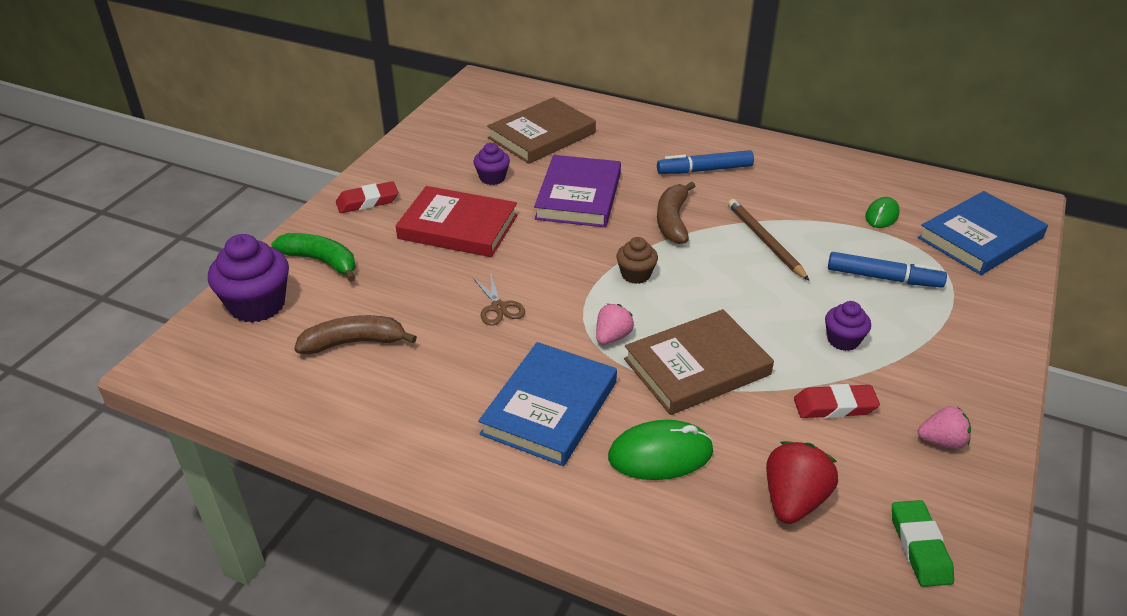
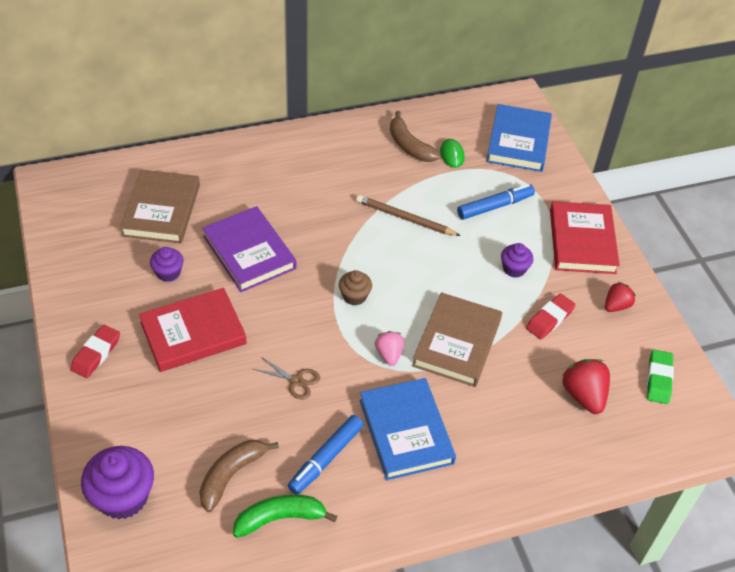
camera: 45 degrees left, 10 degrees up
green banana [271,233,356,282] -> green banana moved to [233,494,337,538]
green mouse [608,420,714,480] -> none
blue marker [657,150,754,174] -> blue marker moved to [288,415,364,495]
brown banana [657,182,695,244] -> brown banana moved to [390,111,440,162]
green eraser [892,500,954,587] -> green eraser turned 60 degrees clockwise [647,350,674,404]
pink strawberry [918,406,971,449] -> red strawberry [605,282,636,312]
none -> red book [550,201,620,274]

